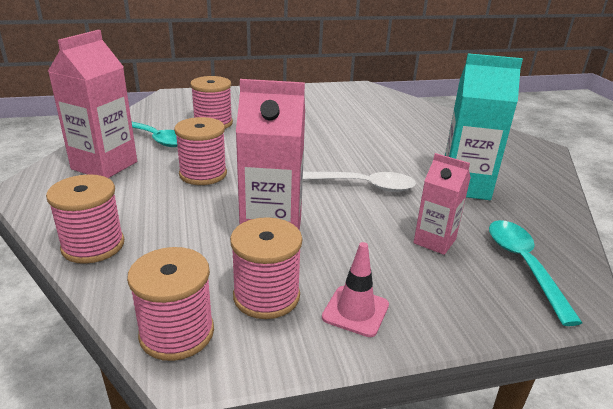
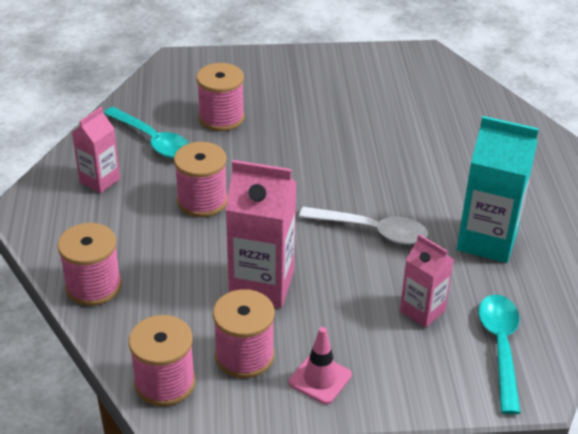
camera: 10 degrees right, 10 degrees up
pink carton [48,30,137,178] -> pink carton [72,107,120,193], size x0.60

